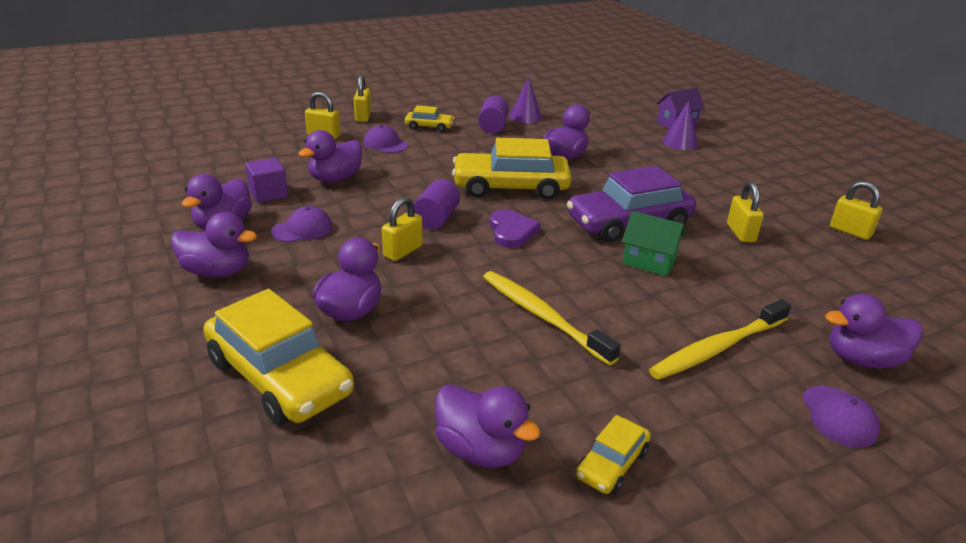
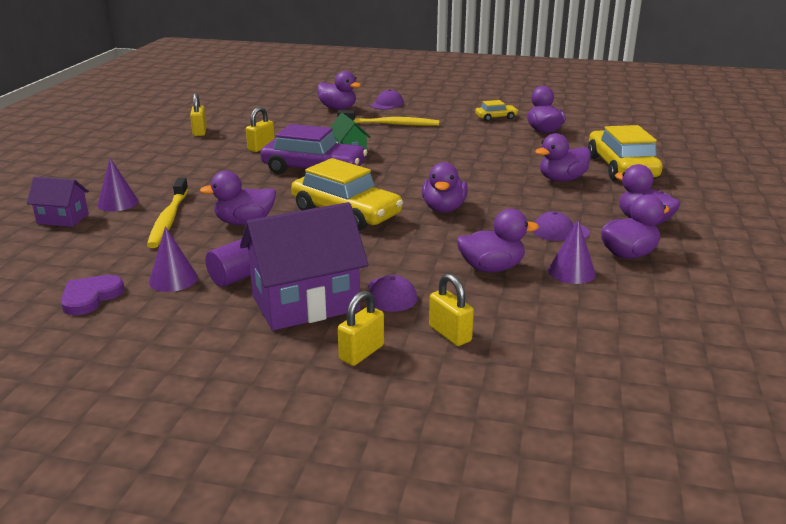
camera: 140 degrees left, 5 degrees down
purple cube [245,157,288,203] -> purple cone [548,220,596,284]
yellow padlock [382,197,423,261] -> none
yellow car [405,105,454,132] -> purple house [240,202,369,330]
purple cylinder [414,179,460,229] -> purple duck [422,162,468,213]
yellow toothbrush [483,271,621,365] -> yellow toothbrush moved to [147,178,188,248]
purple heart [490,210,541,248] -> purple heart moved to [61,275,125,315]

